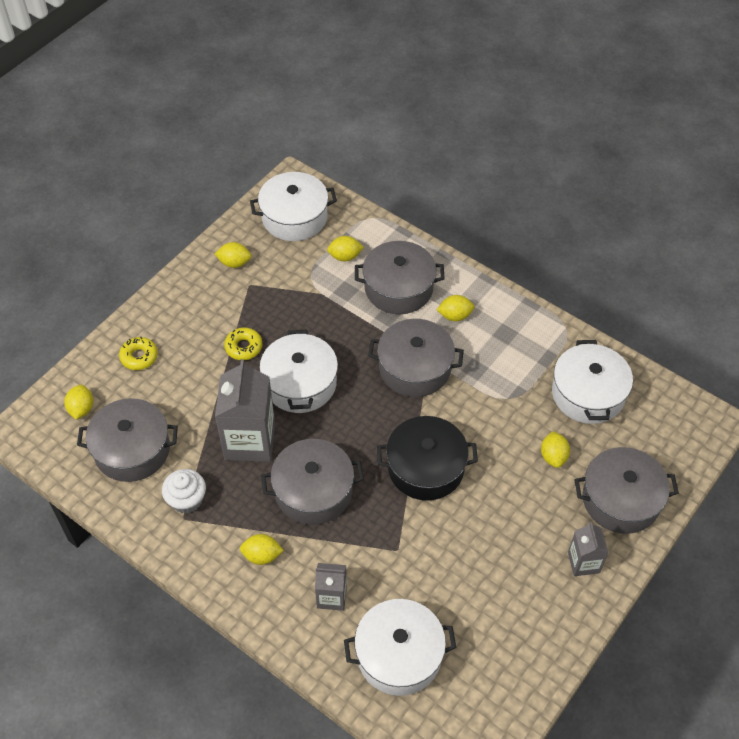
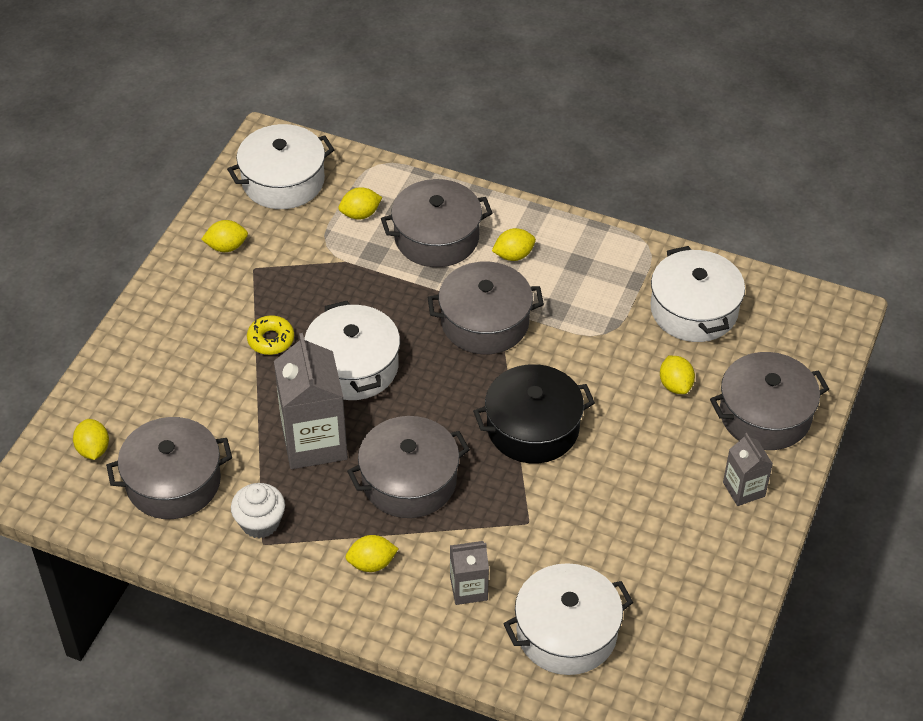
camera: 15 degrees left, 5 degrees down
yellow donut [119,337,158,370] -> none

